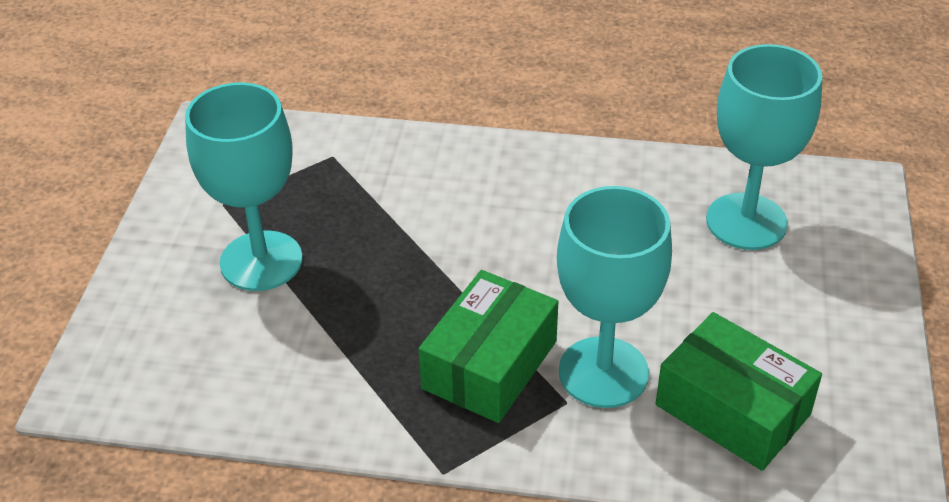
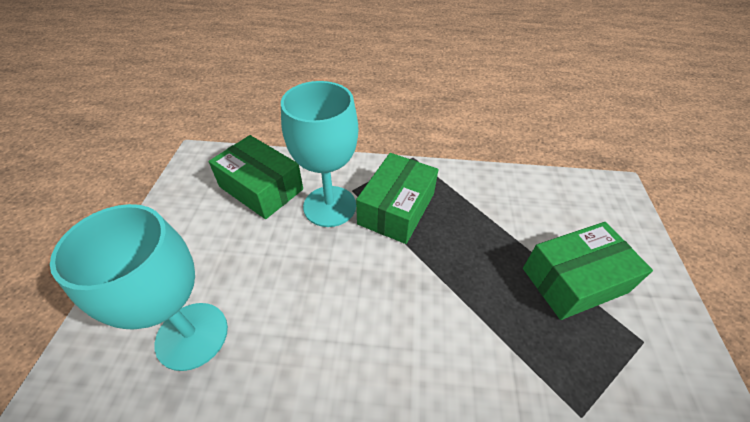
camera: 175 degrees right, 5 degrees up
turquoise goblet [185,82,303,291] -> green box [523,222,653,320]

